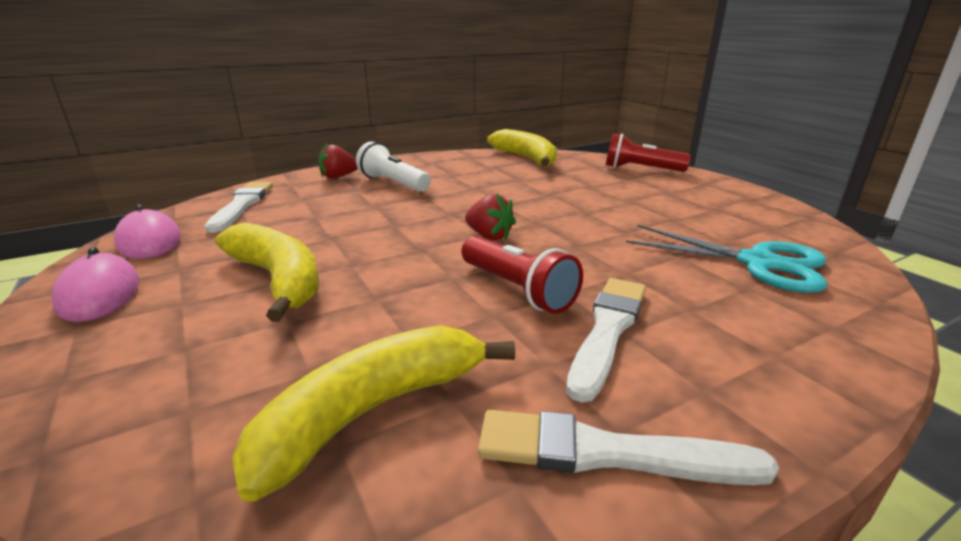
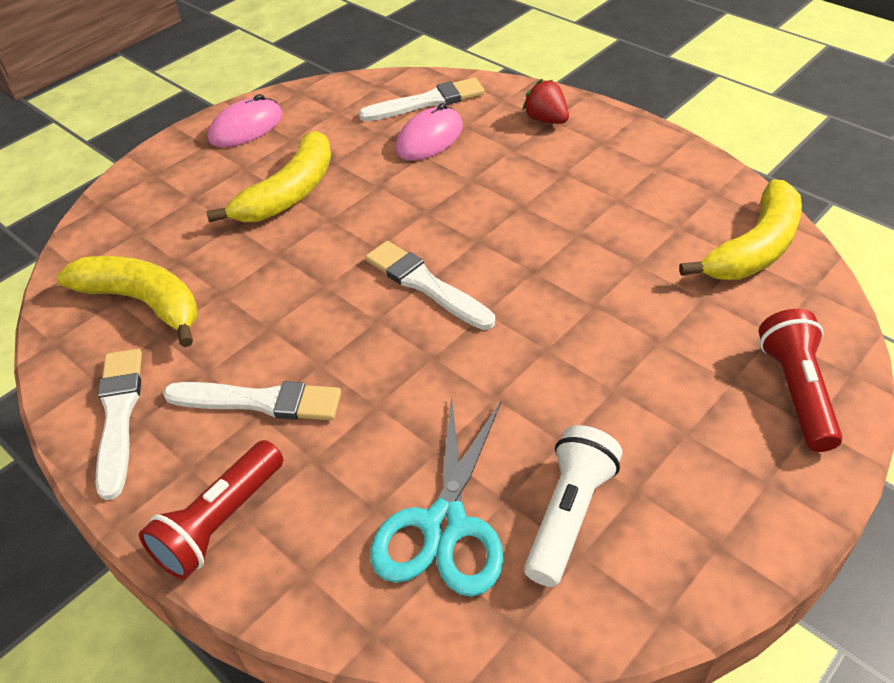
camera: 75 degrees right, 20 degrees up
pink mouse [114,204,181,259] -> pink mouse moved to [395,103,463,161]
white flashlight [356,142,431,192] -> white flashlight moved to [524,425,623,587]
red flashlight [461,236,583,314] -> red flashlight moved to [139,440,283,580]
red strawberry [465,194,516,240] -> white brush [365,241,495,330]

